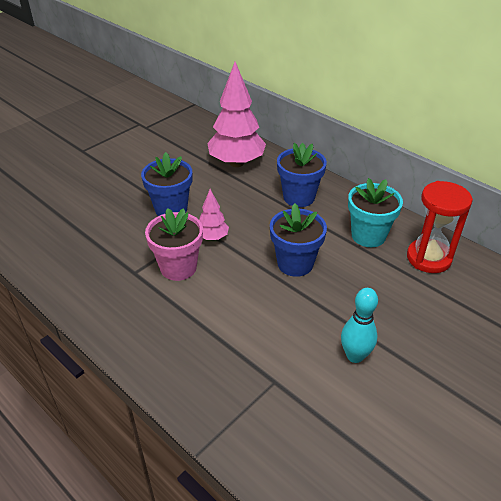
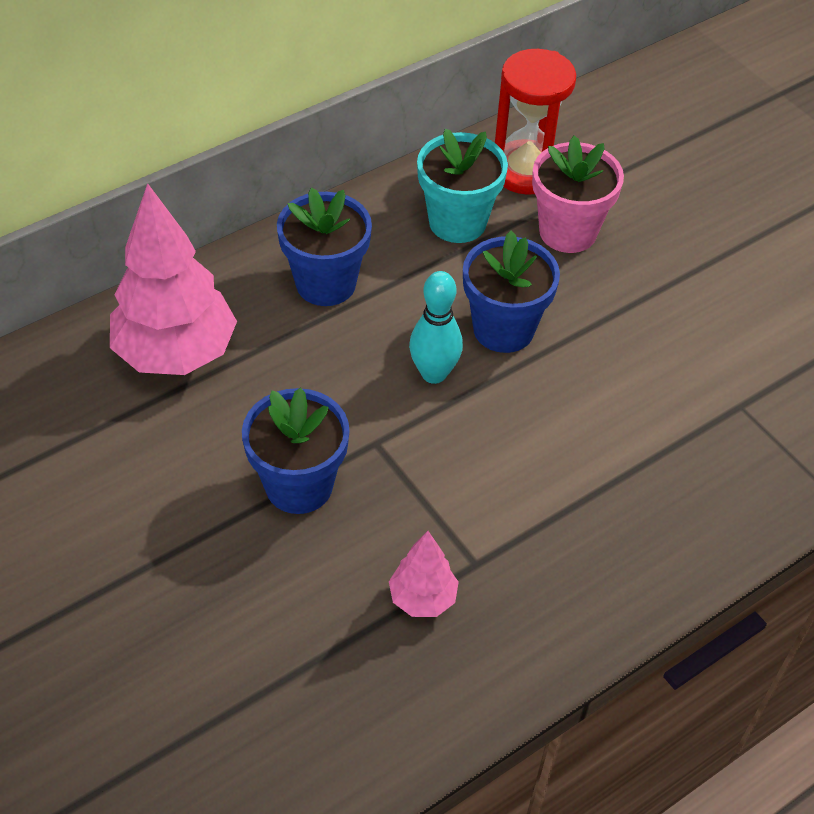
camera: 80 degrees left, 10 degrees up
pink flower pot [145,208,203,281] -> pink flower pot moved to [532,136,624,253]
pink tree [199,189,229,241] -> pink tree moved to [389,531,459,617]
turquoise bowling pin [341,288,378,363] -> turquoise bowling pin moved to [409,271,463,384]

